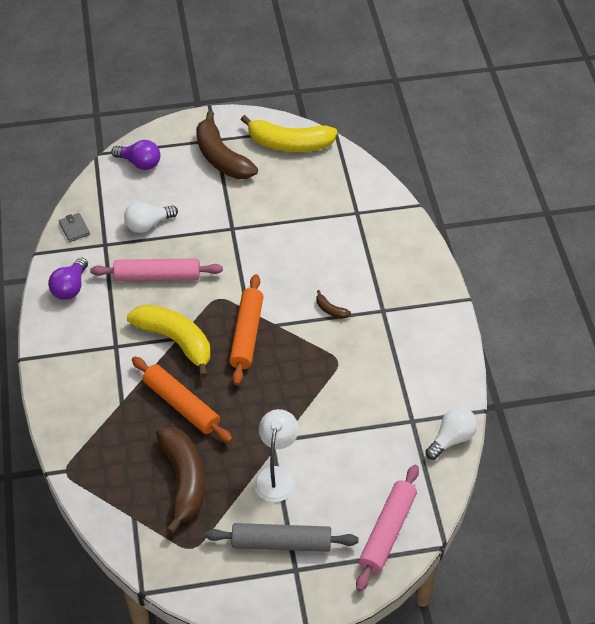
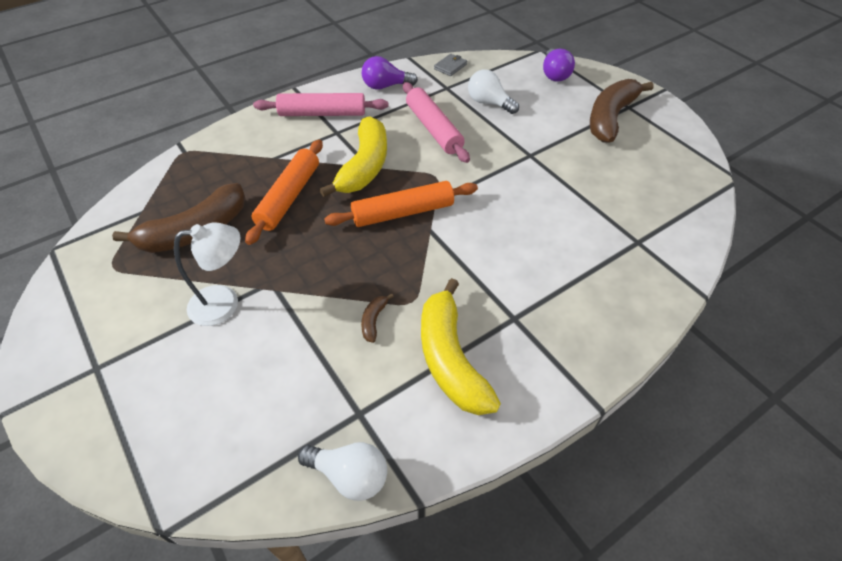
camera: 65 degrees right, 0 degrees up
grey rolling pin [205,523,359,552] -> none
yellow banana [241,115,338,152] -> yellow banana moved to [421,278,501,415]
brown banana [316,290,351,318] -> brown banana moved to [361,294,394,343]
pink rolling pin [356,465,419,591] -> pink rolling pin moved to [253,93,388,116]

